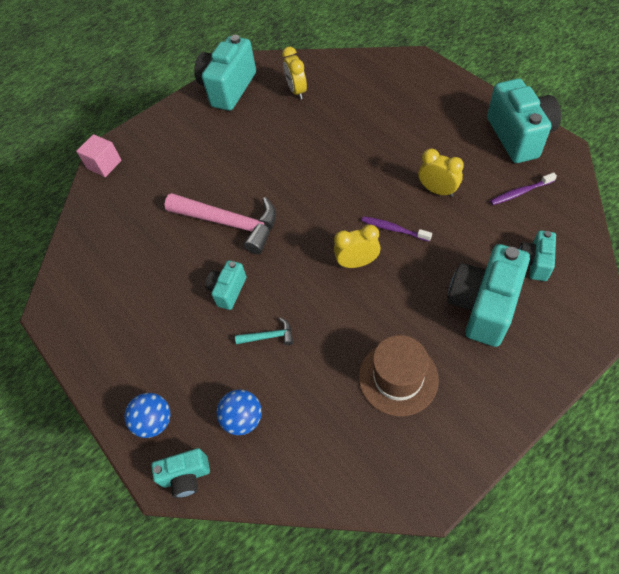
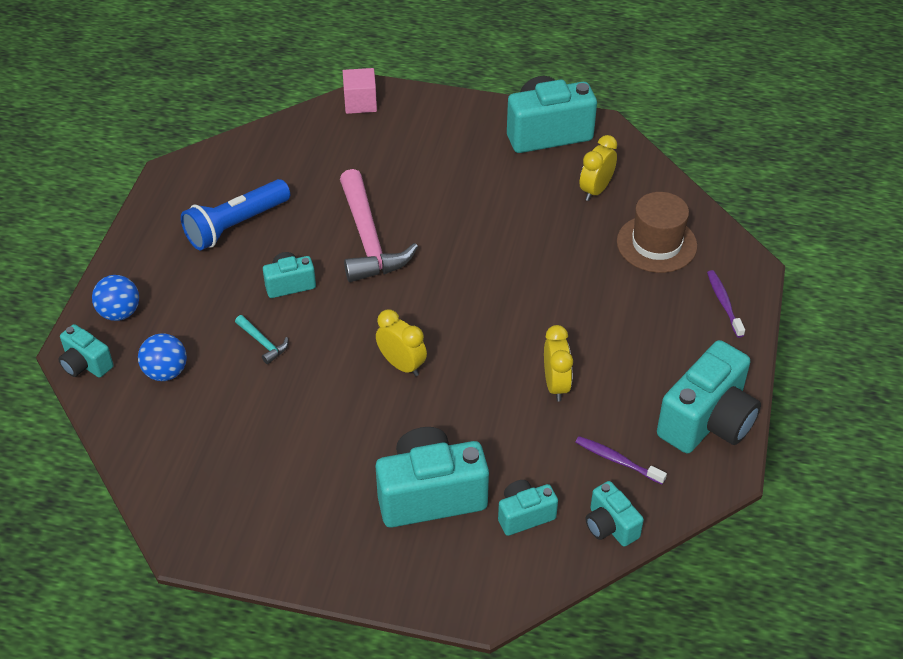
camera: 45 degrees right, 10 degrees down
brown hat [359,335,439,416] -> brown hat moved to [617,192,697,273]
purple toothbrush [361,216,432,242] -> purple toothbrush moved to [707,270,745,338]
none -> blue flashlight [181,179,290,250]
none -> turquoise camera [585,481,644,547]

